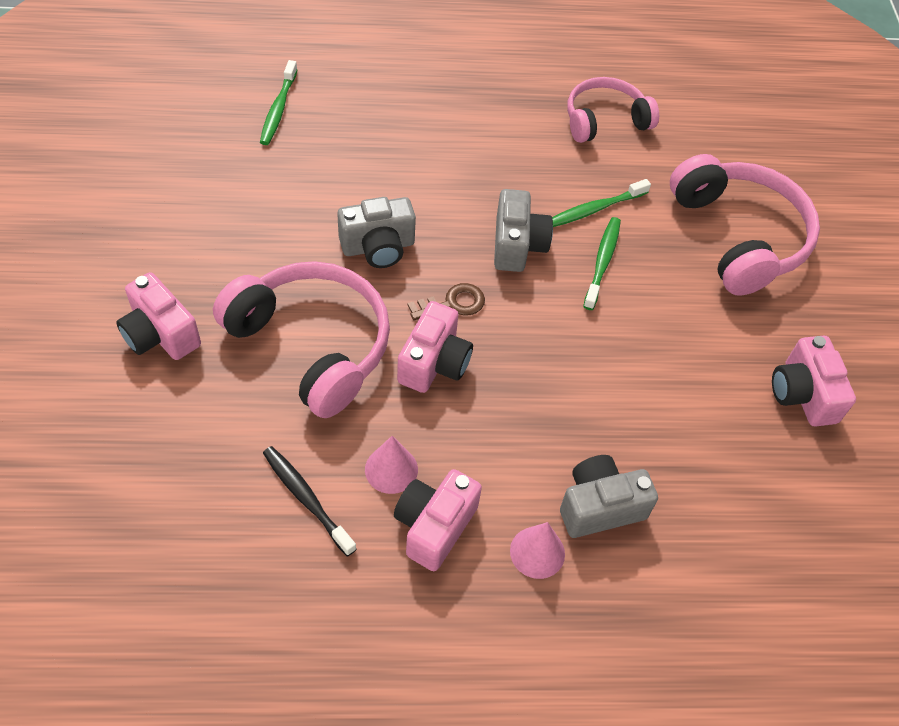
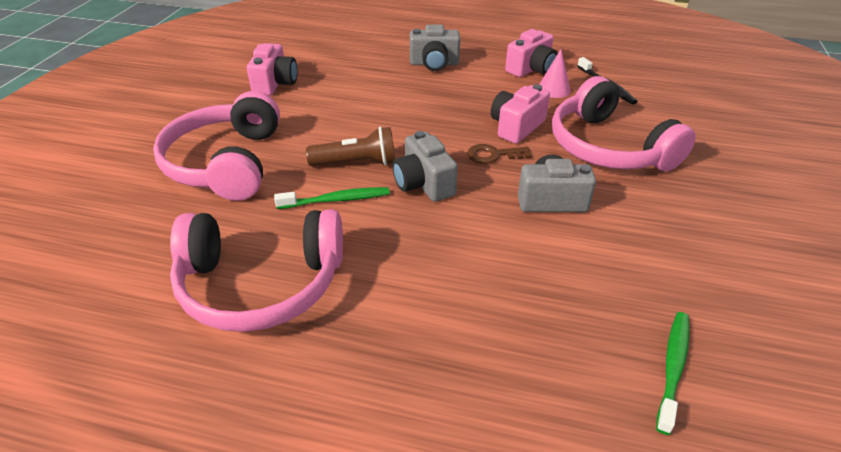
camera: 160 degrees left, 15 degrees down
pink camera [116,272,201,360] -> none
grey camera [494,189,553,272] -> grey camera turned 45 degrees counterclockwise [393,131,458,202]
pink cone [510,522,565,579] -> none
pink headphones [567,77,659,143] -> pink headphones [170,209,343,332], size x1.57
green toothbrush [583,217,621,310] -> brown flashlight [306,127,395,166]

